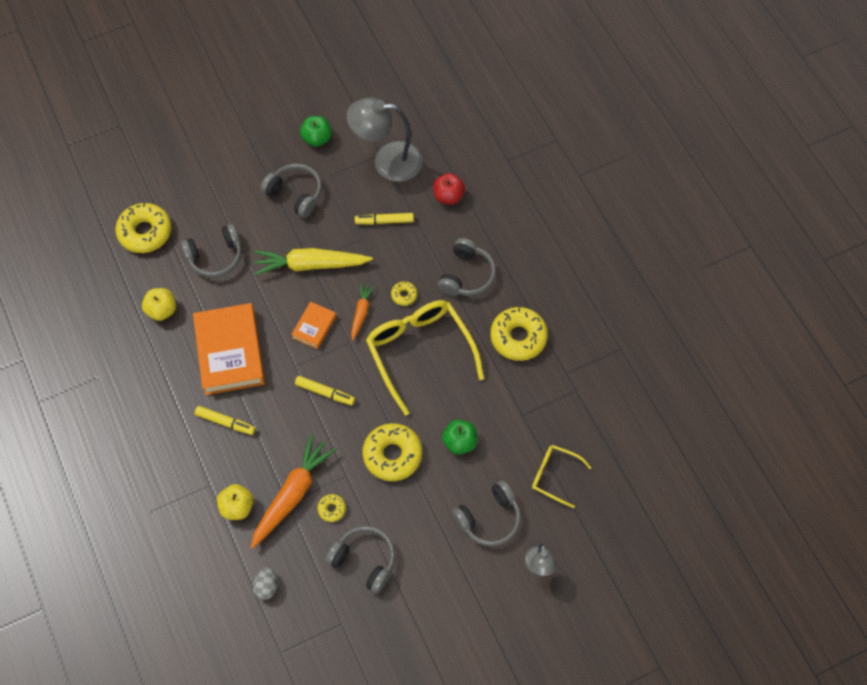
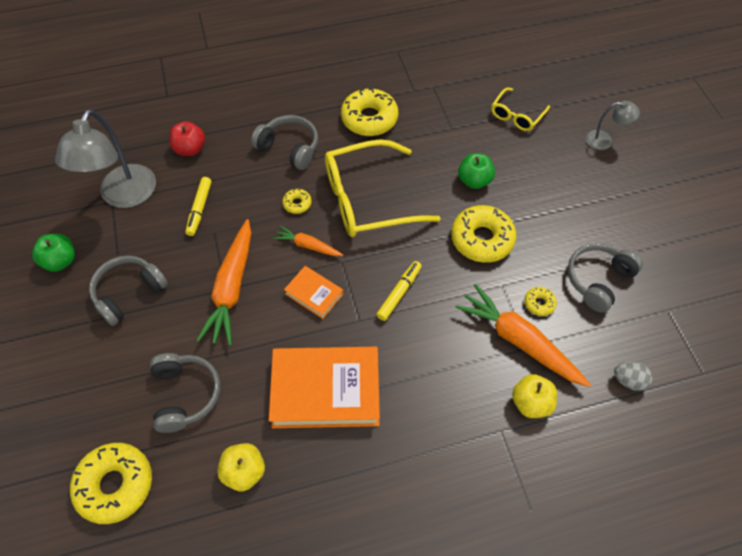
camera: 80 degrees left, 5 degrees down
yellow marker [195,406,256,435] -> none
yellow carrot [254,248,373,275] -> orange carrot [196,219,251,346]
grey headphones [452,480,521,547] -> none

